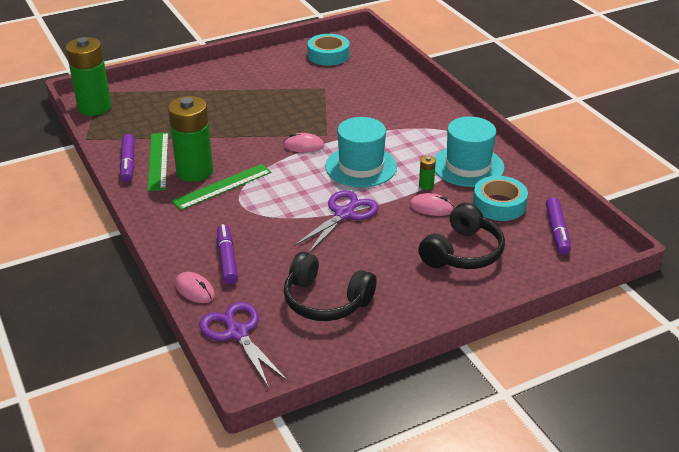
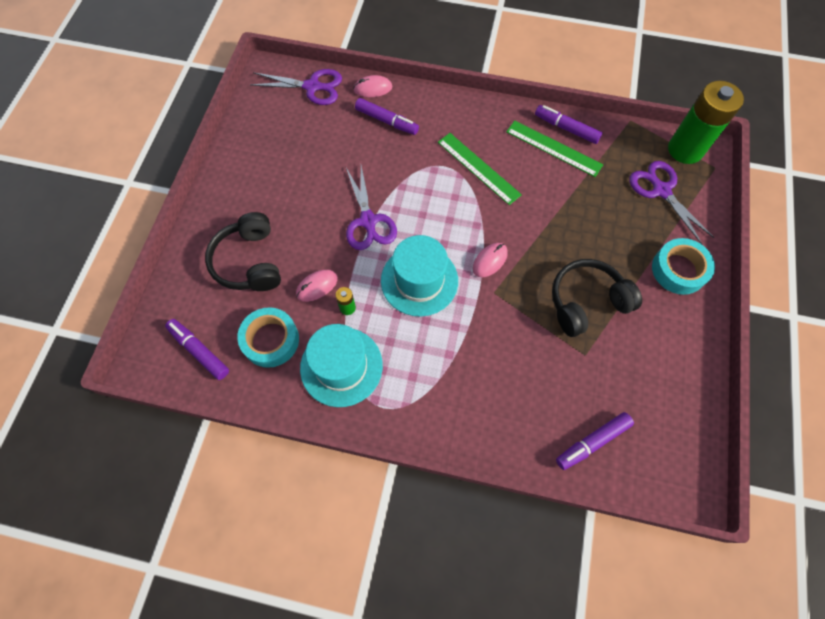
camera: 130 degrees right, 30 degrees up
green battery [168,96,213,182] -> none
green ruler [172,164,272,210] -> green ruler turned 45 degrees counterclockwise [438,133,522,205]
black headphones [284,252,377,321] -> black headphones moved to [552,259,642,337]
turquoise tape [307,34,349,66] -> turquoise tape moved to [652,238,715,295]
none -> purple marker [556,412,634,470]
none -> purple scissors [629,161,715,244]

